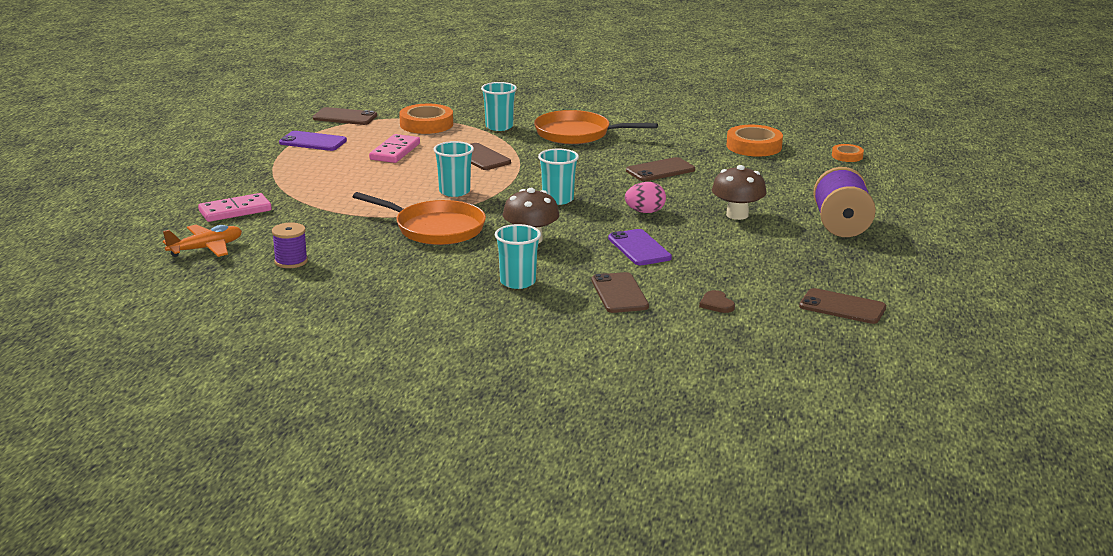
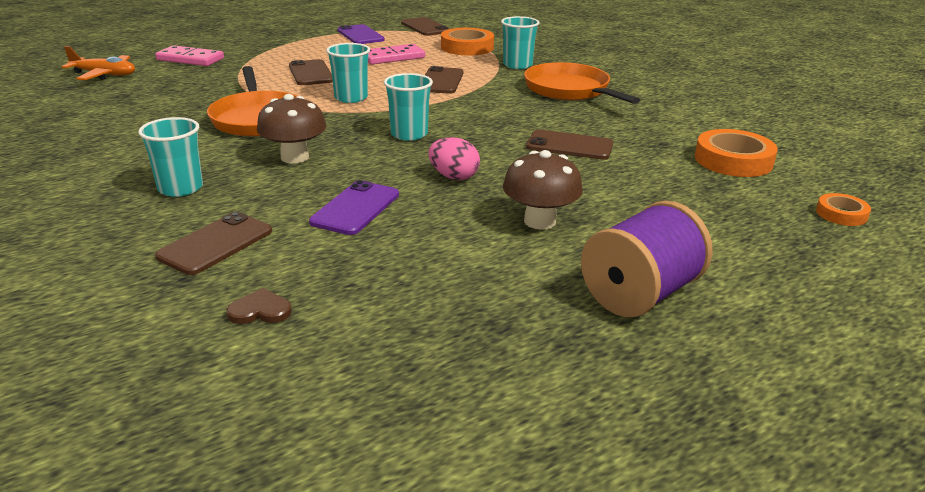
camera: 45 degrees right, 5 degrees up
purple spool [272,222,308,268] -> none
brown heart [699,290,735,313] -> brown heart turned 60 degrees clockwise [227,288,292,324]
brown phone [799,288,886,324] -> brown phone moved to [289,59,333,85]

